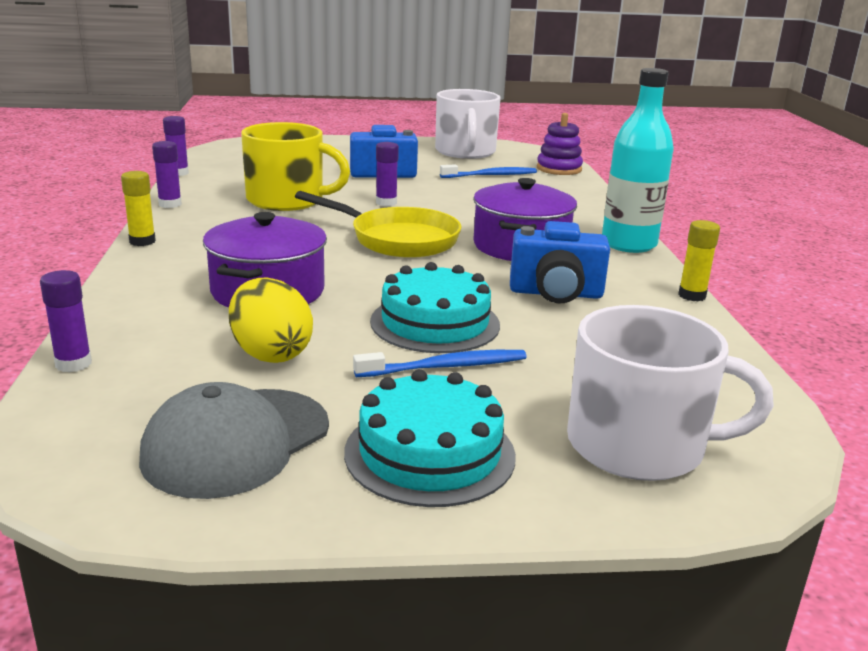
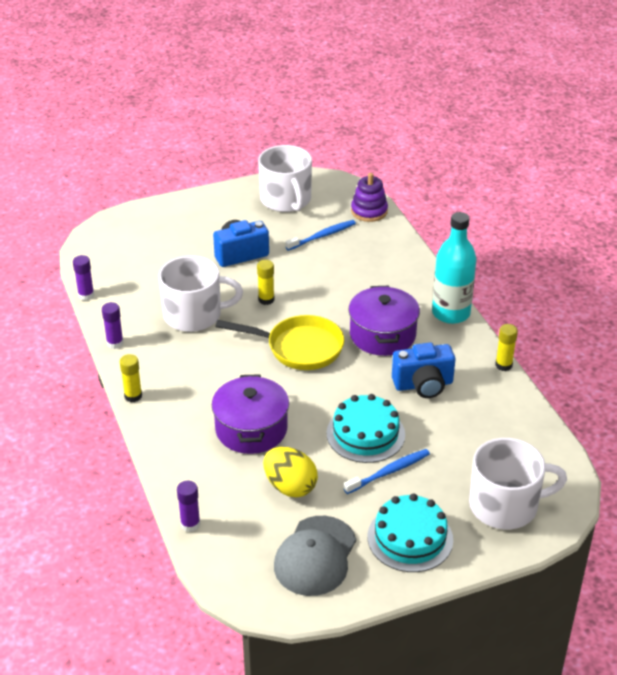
camera: 15 degrees left, 15 degrees up
yellow mug [241,122,350,211] -> white mug [158,256,243,332]
purple glue stick [376,142,399,206] -> yellow glue stick [257,260,274,305]

